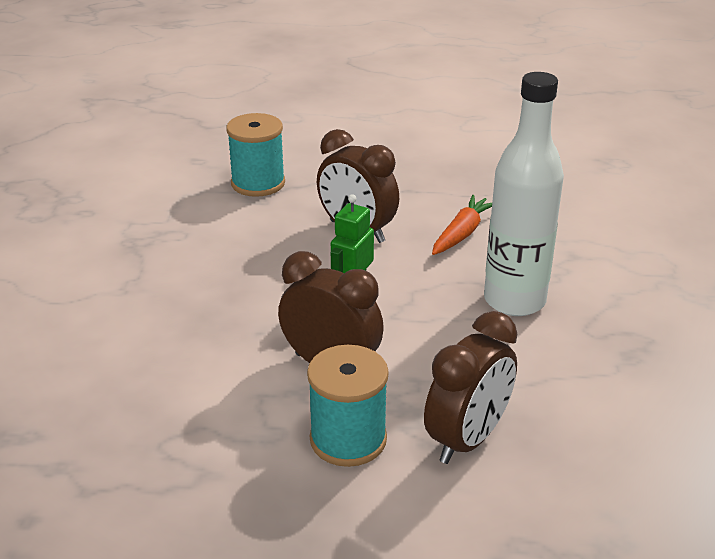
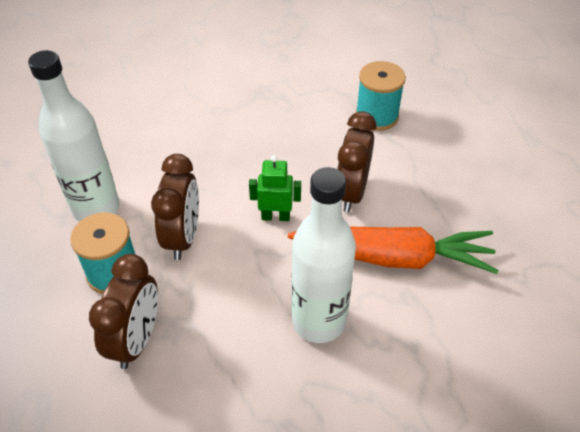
camera: 65 degrees right, 15 degrees up
brown clock [424,311,517,464] -> brown clock turned 90 degrees counterclockwise [89,254,158,369]
orange carrot [432,195,492,255] -> orange carrot [288,226,498,274], size x1.90
none -> white bottle [28,50,120,222]

